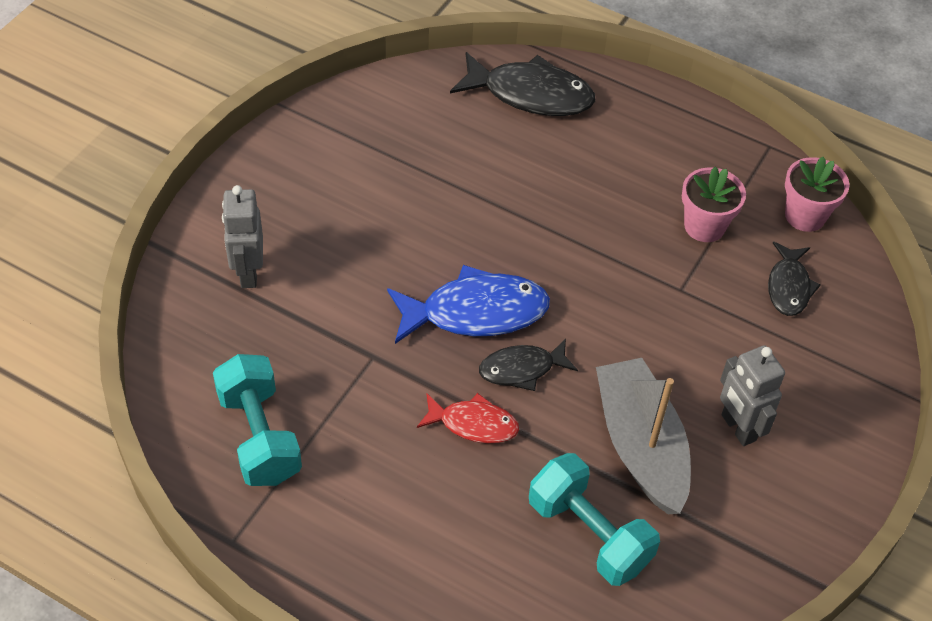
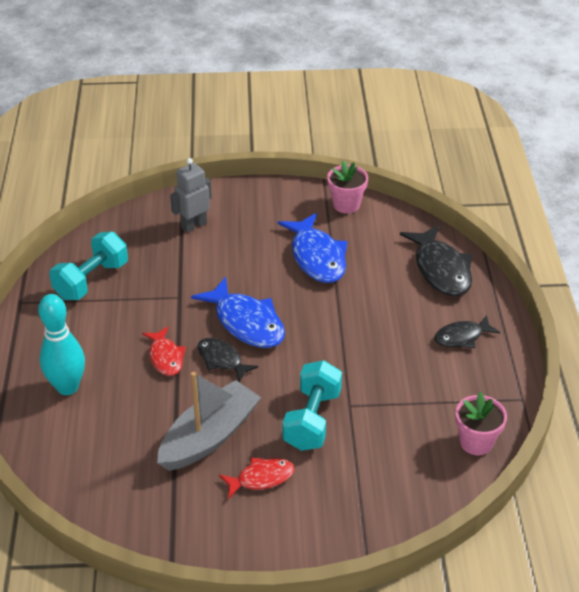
camera: 60 degrees right, 10 degrees down
turquoise dumbbell [529,453,660,586] -> turquoise dumbbell moved to [282,360,342,451]
pink flower pot [682,167,746,242] -> pink flower pot moved to [327,160,368,214]
grey robot [720,345,785,446] -> red fish [219,458,295,499]
black fish [768,242,821,316] -> black fish moved to [434,315,500,348]
none -> turquoise bowling pin [38,294,85,395]
none -> blue fish [278,213,348,283]

